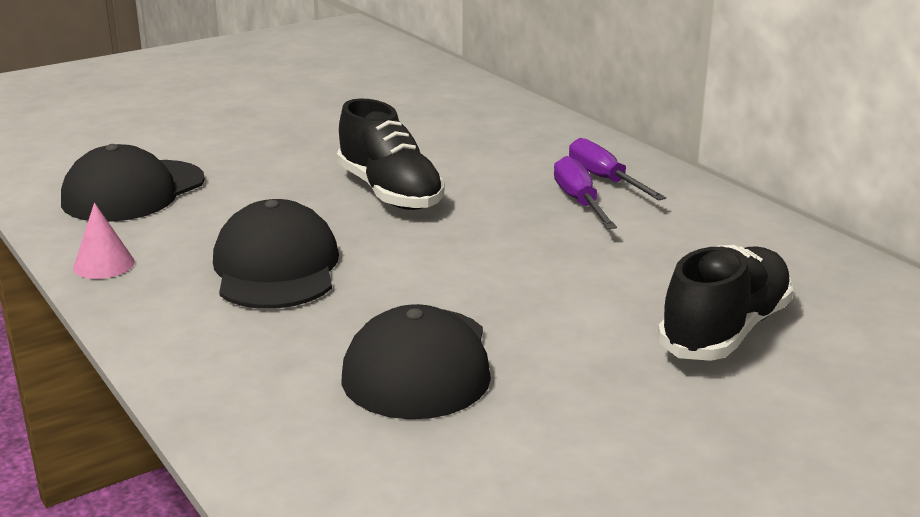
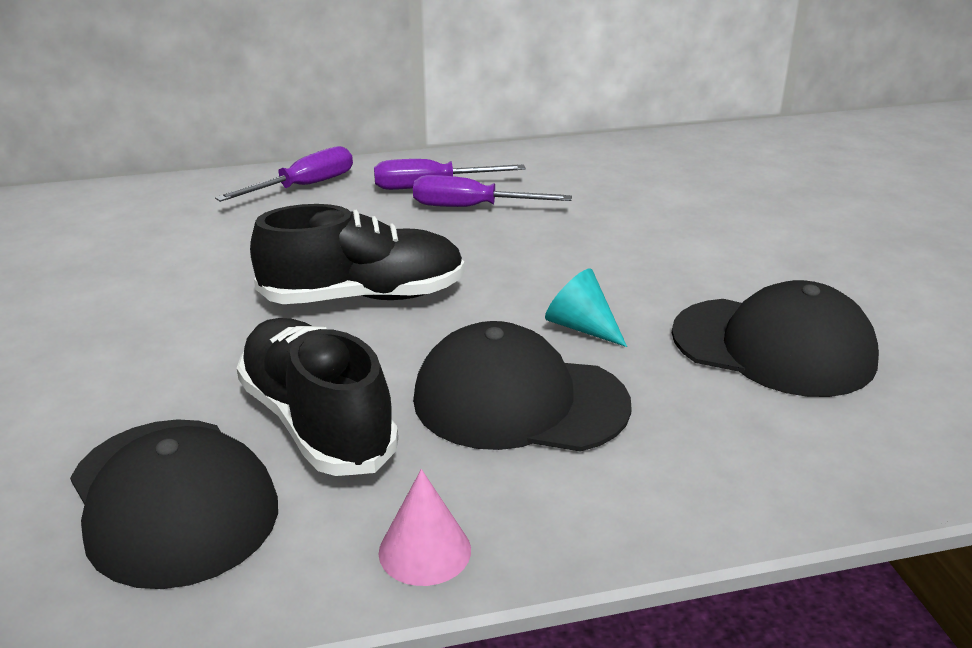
camera: 70 degrees left, 5 degrees up
black shoe [658,245,793,361] -> black shoe moved to [237,318,398,476]
none -> purple screwdriver [215,146,353,202]
none -> turquoise cone [545,268,627,347]

